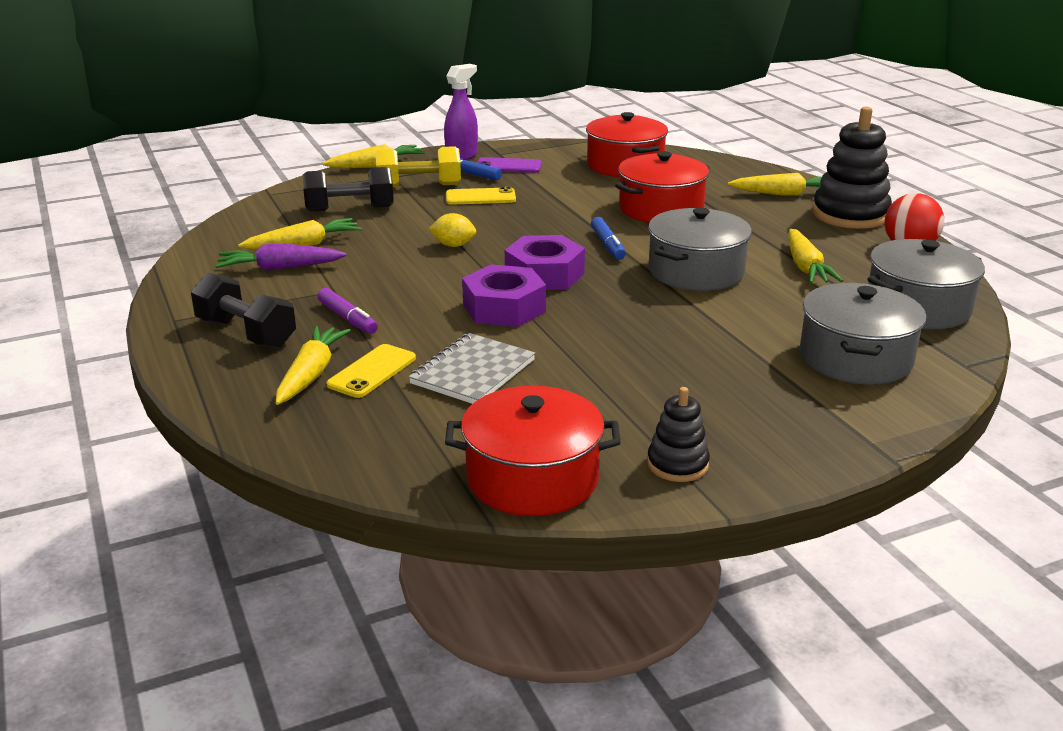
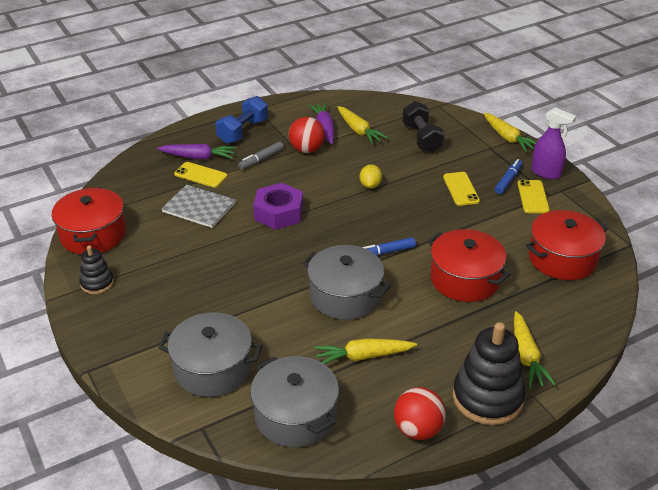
camera: 85 degrees right, 10 degrees up
black dumbbell [191,273,296,348] -> blue dumbbell [215,96,268,144]
yellow carrot [276,326,351,405] -> purple carrot [157,144,236,160]
purple marker [317,288,378,334] -> grey marker [238,141,284,170]
yellow dumbbell [376,146,461,188] -> none
purple phone [477,157,542,173] -> yellow phone [518,180,550,213]
purple nut [505,235,585,290] -> none
none -> red ball [289,117,325,153]

